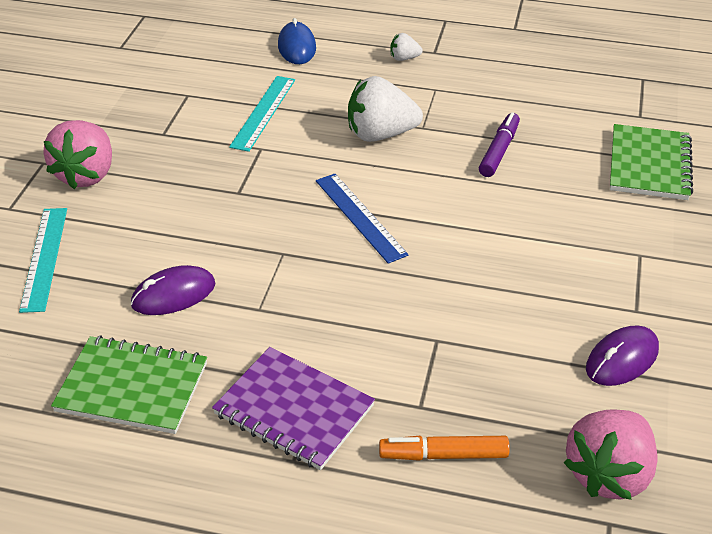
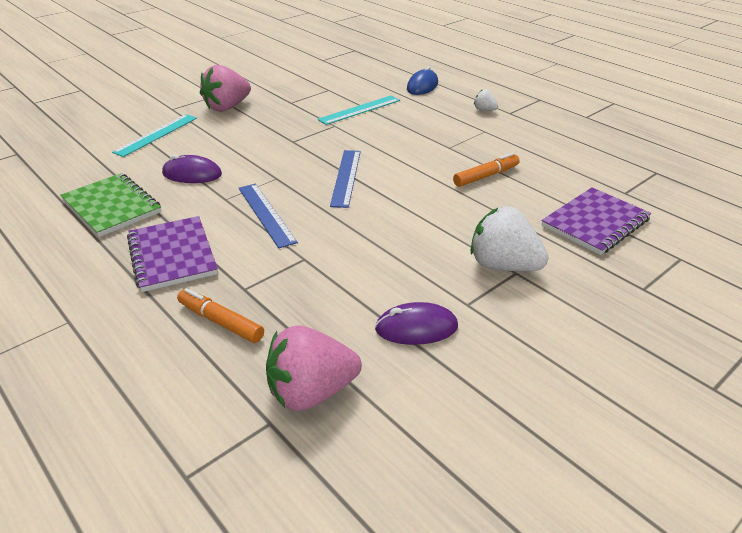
camera: 35 degrees right, 5 degrees down
white strawberry [348,76,423,142] -> white strawberry moved to [470,206,549,271]
purple marker [479,112,520,177] -> orange marker [453,153,520,187]
green notebook [610,124,693,200] -> purple notebook [541,187,651,255]
none -> blue ruler [239,184,298,248]

